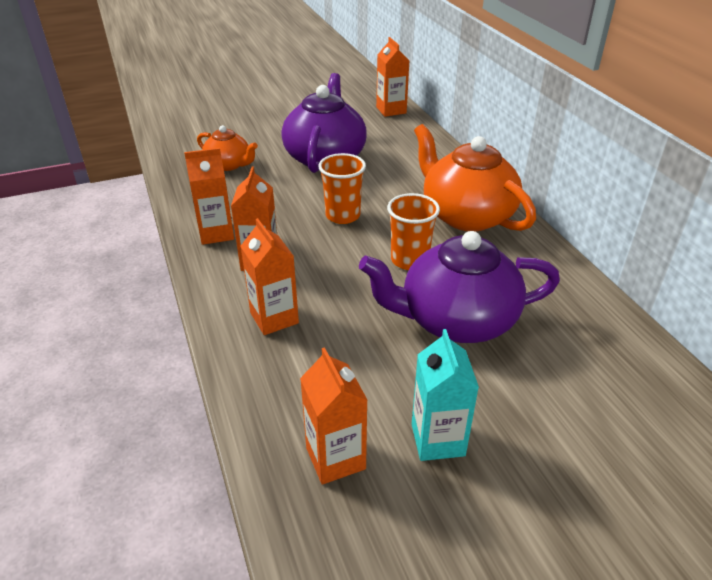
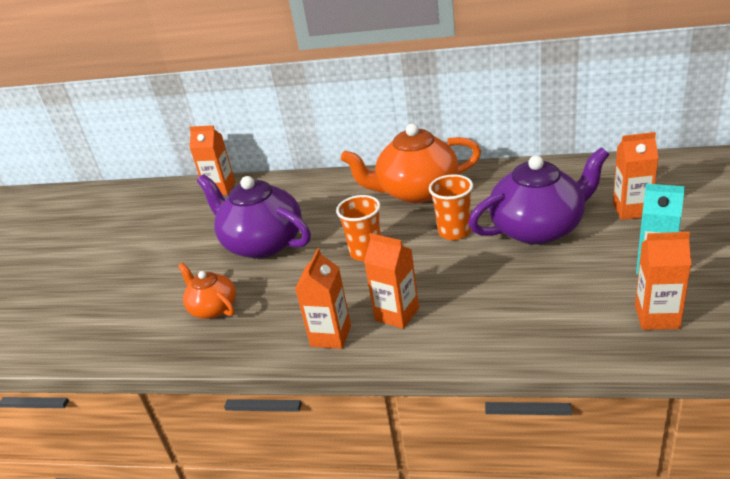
camera: 55 degrees left, 5 degrees down
orange teapot [197,125,258,171] -> orange teapot turned 105 degrees counterclockwise [178,263,236,319]
orange carton [241,218,299,335] -> orange carton moved to [613,132,658,220]
purple teapot [359,231,560,343] -> purple teapot turned 135 degrees counterclockwise [468,147,609,245]

